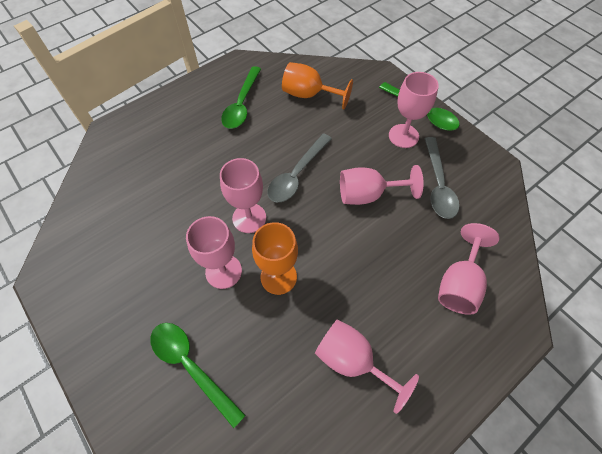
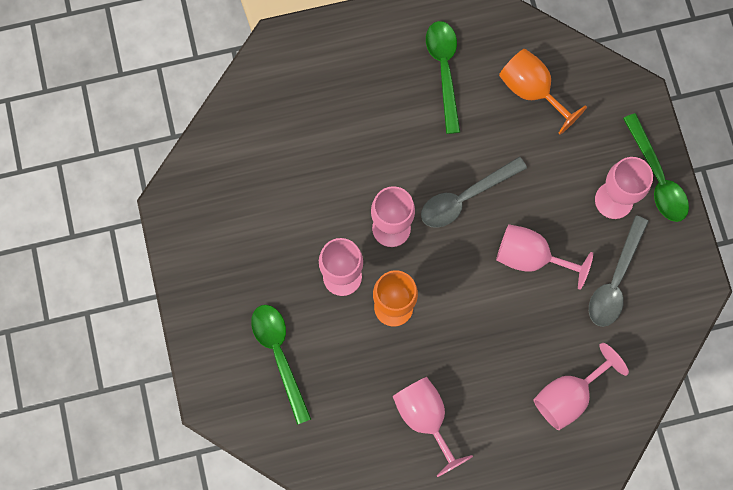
camera: 25 degrees right, 15 degrees up
green spoon [221,66,261,129] -> green spoon turned 135 degrees clockwise [426,21,460,134]

